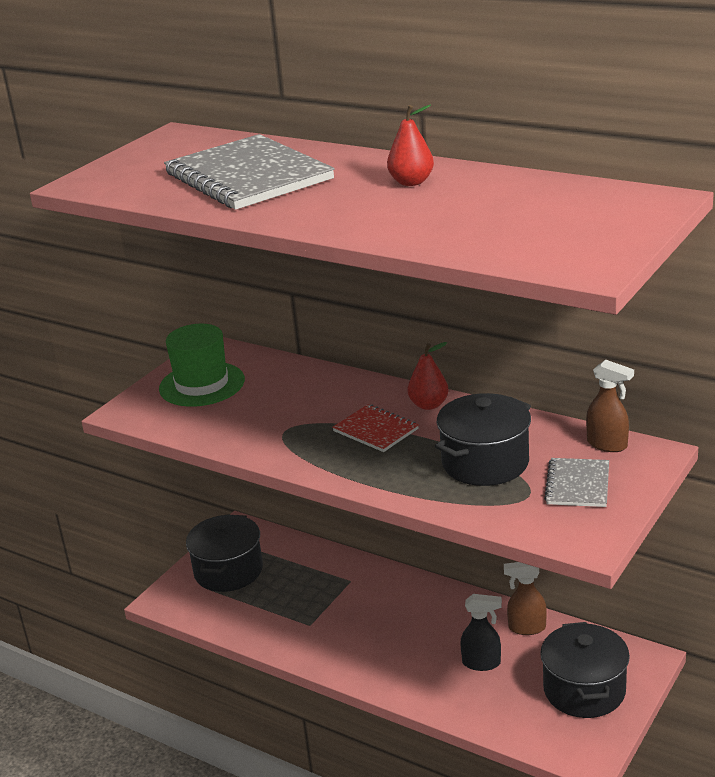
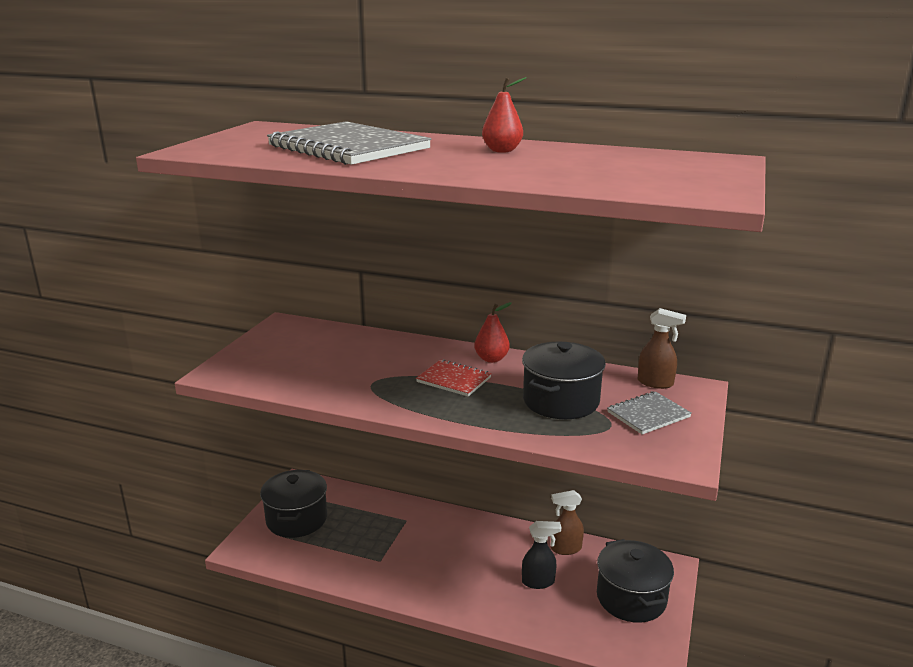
camera: 15 degrees left, 5 degrees down
green hat [159,324,245,407] -> none
grey notebook [544,458,609,507] -> grey notebook turned 60 degrees clockwise [607,391,692,434]

